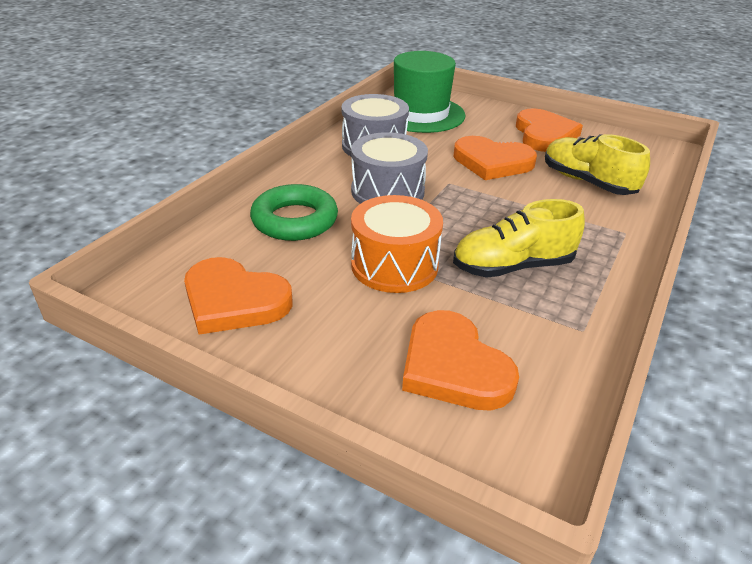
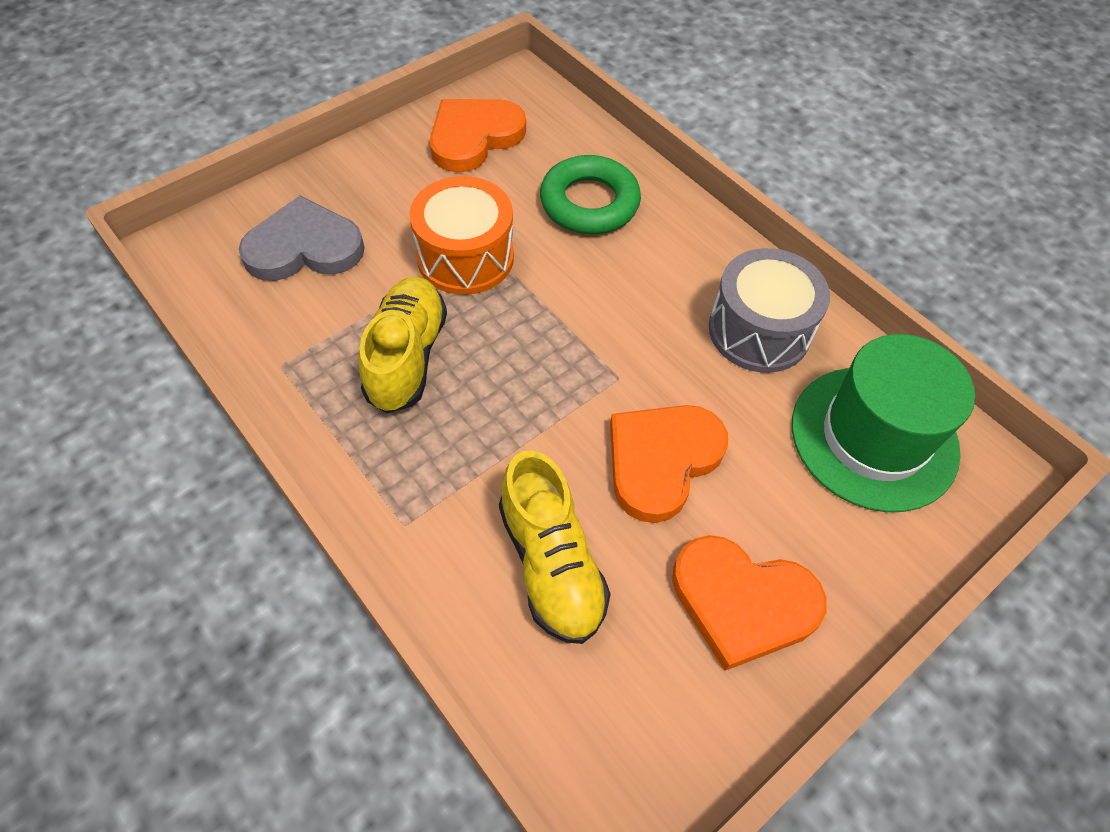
camera: 110 degrees right, 20 degrees up
grey drum [351,132,428,204] -> none
orange heart [402,310,519,411] -> grey heart [239,196,365,281]
yellow shoe [545,134,650,195] -> yellow shoe turned 90 degrees clockwise [499,450,611,644]

